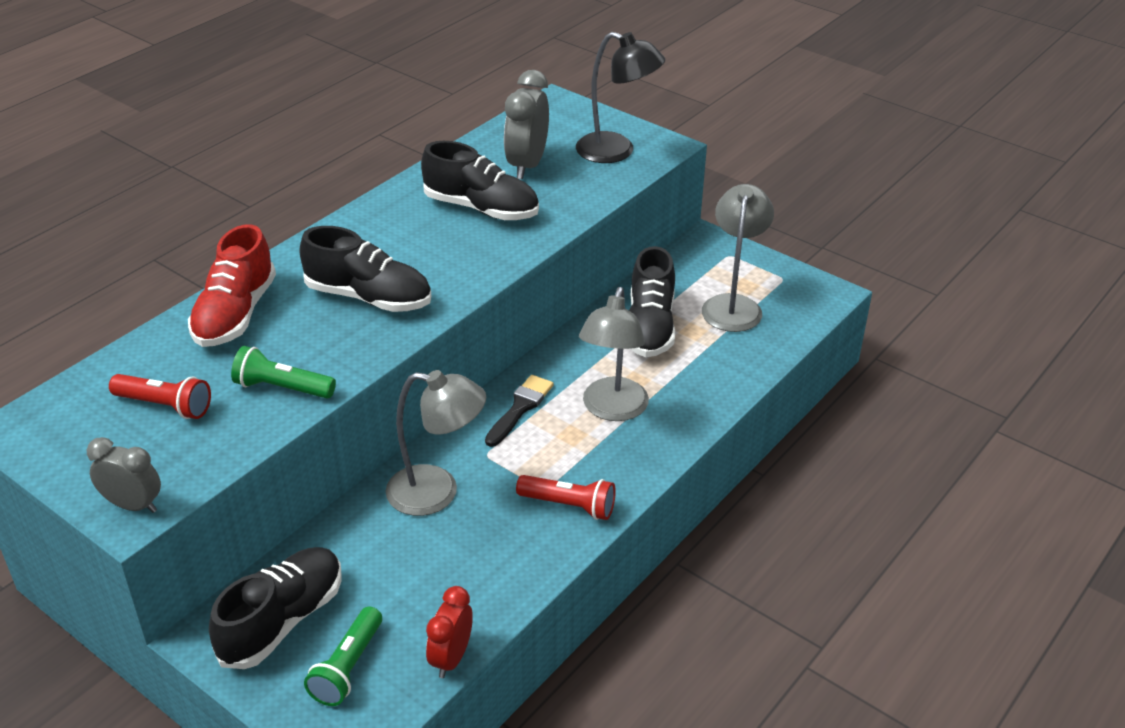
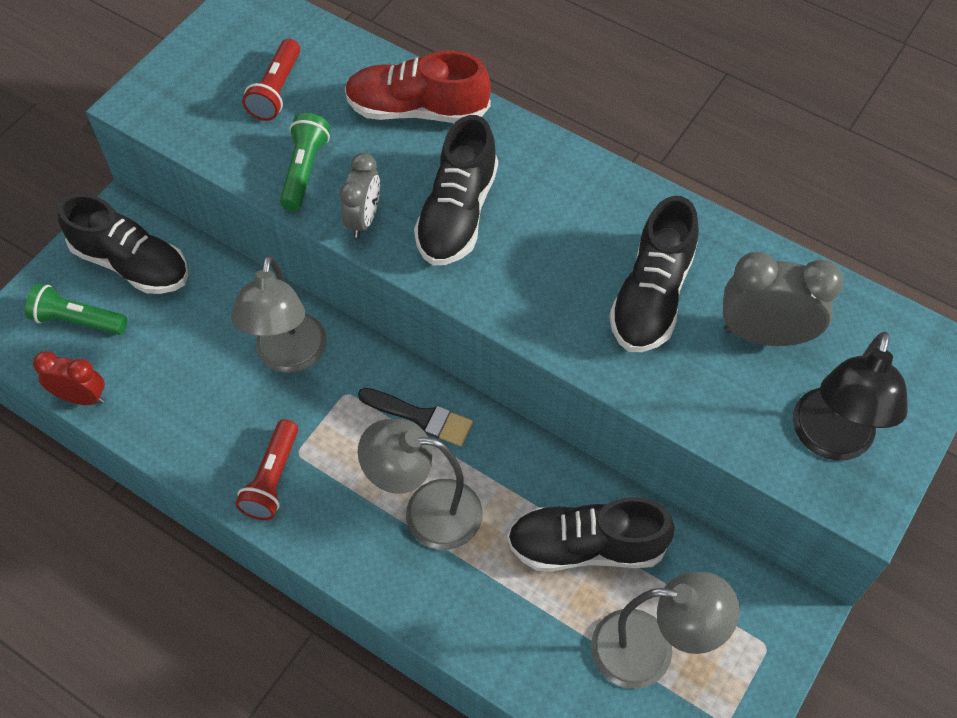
camera: 85 degrees right, 20 degrees up
grey clock [87,437,161,513] -> grey clock moved to [340,153,380,238]

